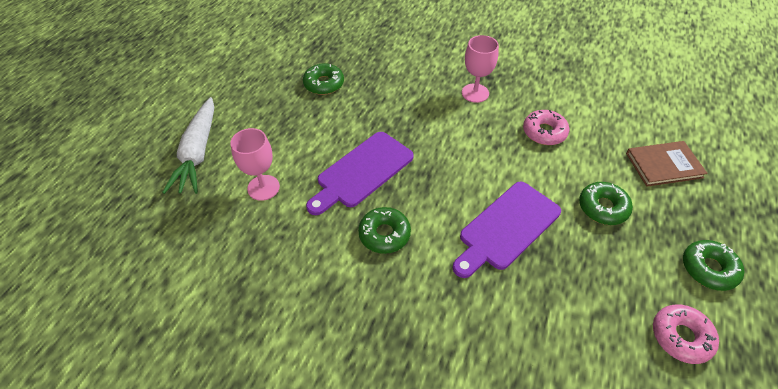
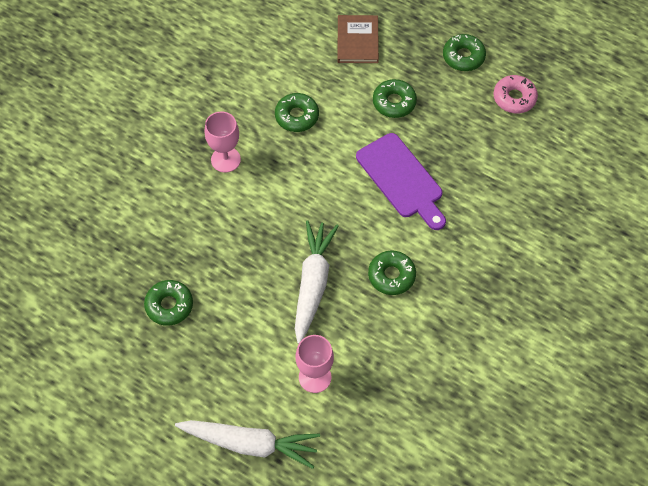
camera: 80 degrees left, 10 degrees up
purple cutting board [306,132,414,215] -> white carrot [295,220,339,344]
pink donut [523,110,569,145] -> green donut [275,93,319,132]

